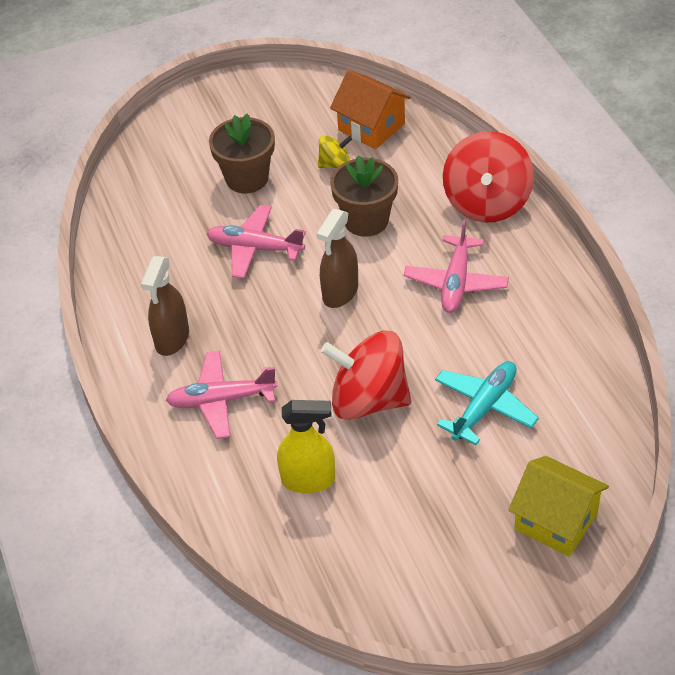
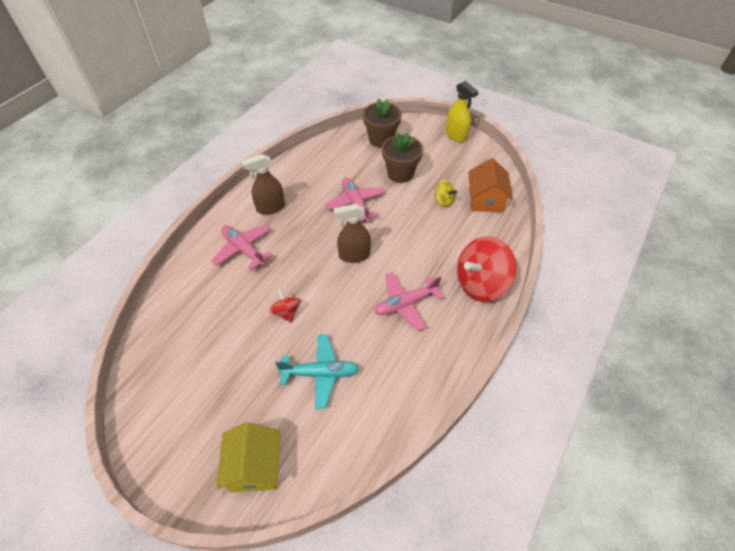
camera: 50 degrees right, 5 degrees up
yellow spray bottle [277,400,335,493] -> yellow spray bottle moved to [446,81,479,142]
red spinning top [321,331,411,420] -> red spinning top [270,289,301,323], size x0.48
brown flower pot [330,155,398,237] -> brown flower pot moved to [363,98,402,148]

